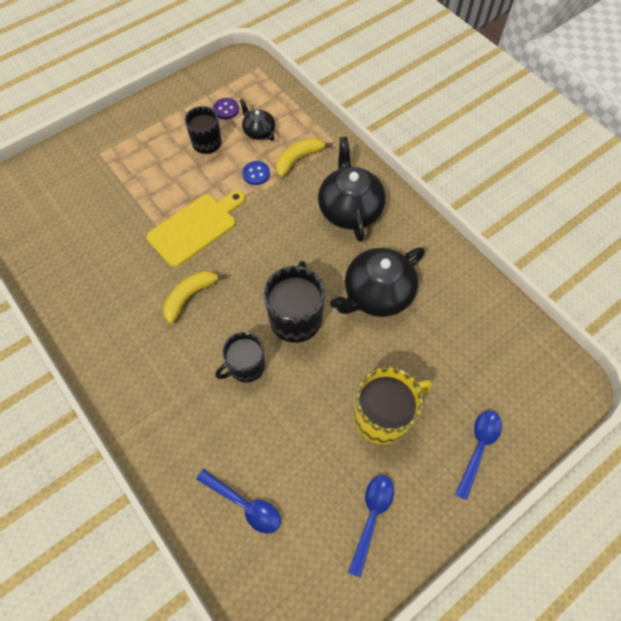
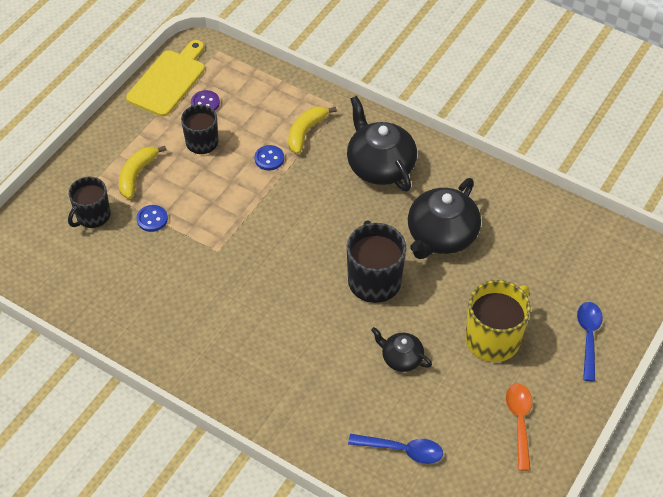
camera: 20 degrees left, 10 degrees down
yellow cutting board [147,190,245,267] -> yellow cutting board moved to [126,40,205,117]
yellow banana [163,270,226,323] -> yellow banana moved to [119,146,167,199]
black mug [216,332,265,382] -> black mug moved to [68,177,111,228]
black teapot [239,99,275,141] -> black teapot moved to [371,327,432,372]
blue spoon [348,475,394,578] -> orange spoon [506,383,532,471]
none -> blue button [136,205,168,232]

